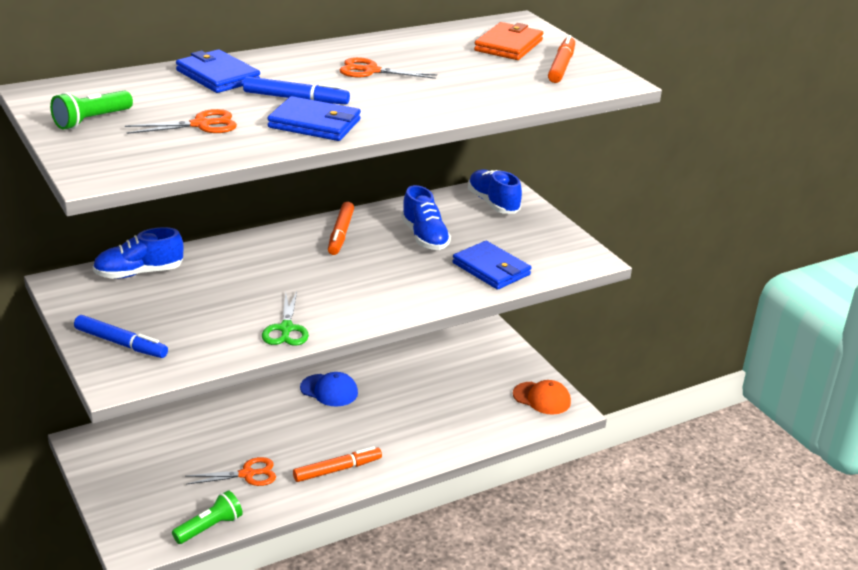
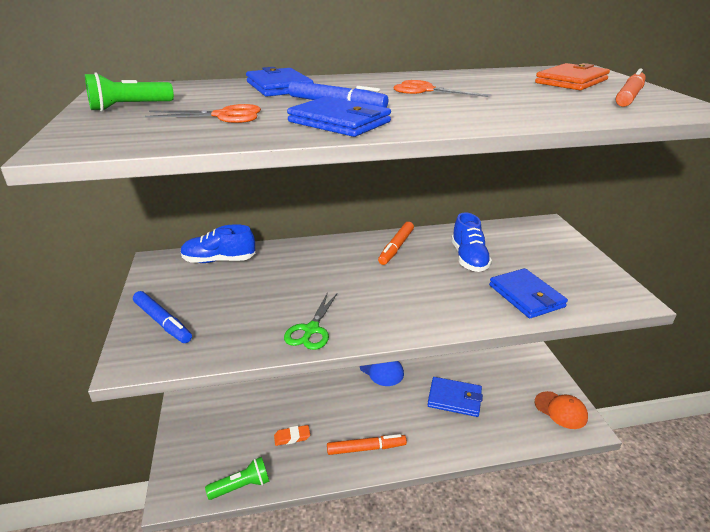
camera: 20 degrees right, 0 degrees up
orange scissors [185,457,276,486] -> orange eraser [274,425,310,446]
blue shoe [468,169,522,214] -> none
none -> blue wallet [428,377,483,417]

